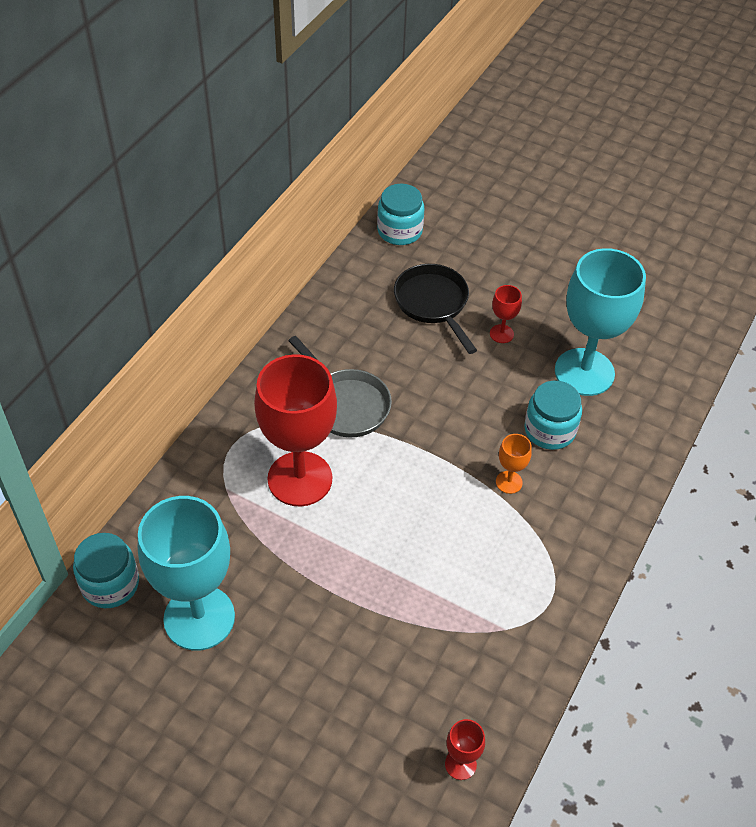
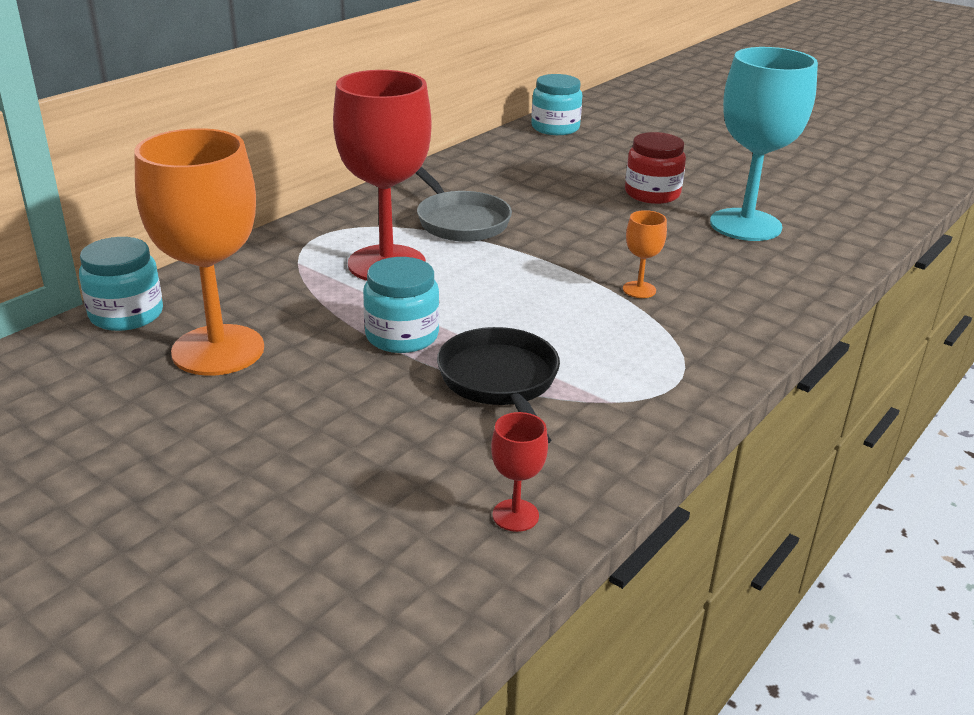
camera: 10 degrees right, 20 degrees down
turquoise goblet [138,496,235,651] -> orange goblet [134,128,264,376]
black pan [394,264,477,354] -> black pan moved to [437,327,560,443]
red goblet [490,285,522,343] -> red jar [625,132,686,204]
turquoise jar [524,380,582,450] -> turquoise jar moved to [363,257,439,353]

